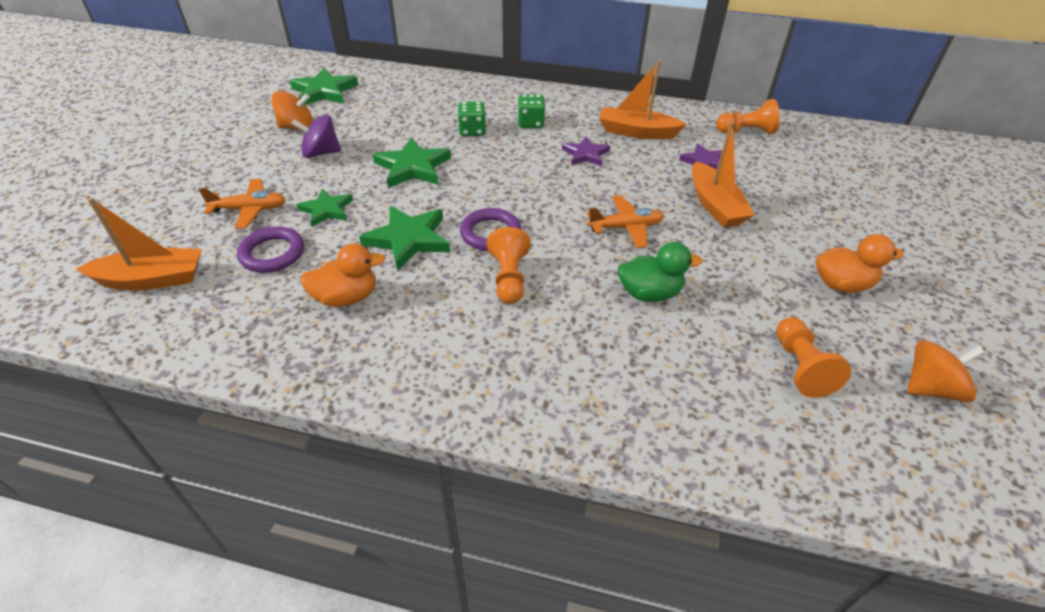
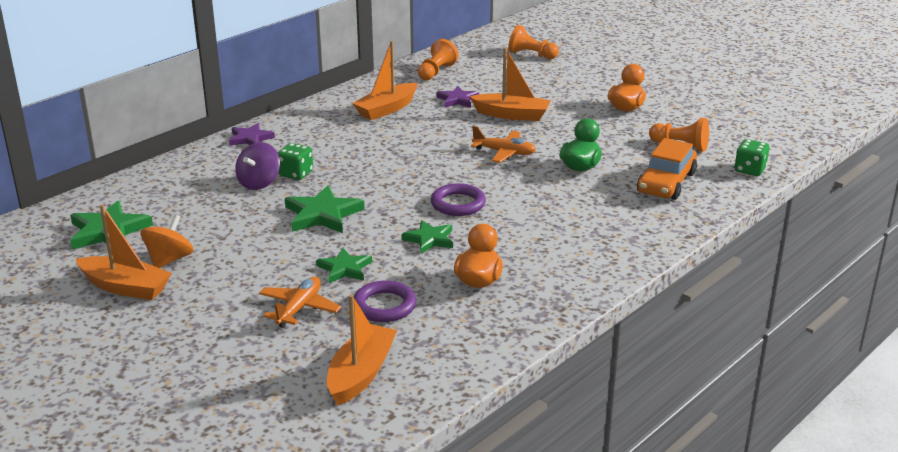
camera: 60 degrees left, 15 degrees down
purple spinning top [292,114,341,158] -> purple spinning top moved to [236,142,280,190]
green star [359,206,450,271] -> green star [401,220,453,254], size x0.64
orange pawn [487,227,530,304] -> orange pawn moved to [508,25,559,59]
green dice [518,94,545,128] -> green dice moved to [735,139,769,176]
purple star [562,136,610,167] -> purple star moved to [229,123,275,146]
orange plane [587,196,664,248] -> orange plane turned 90 degrees clockwise [471,126,536,163]
orange spinning top [907,340,985,403] -> none
none -> orange boat [76,204,172,300]
none -> orange car [637,138,697,200]

